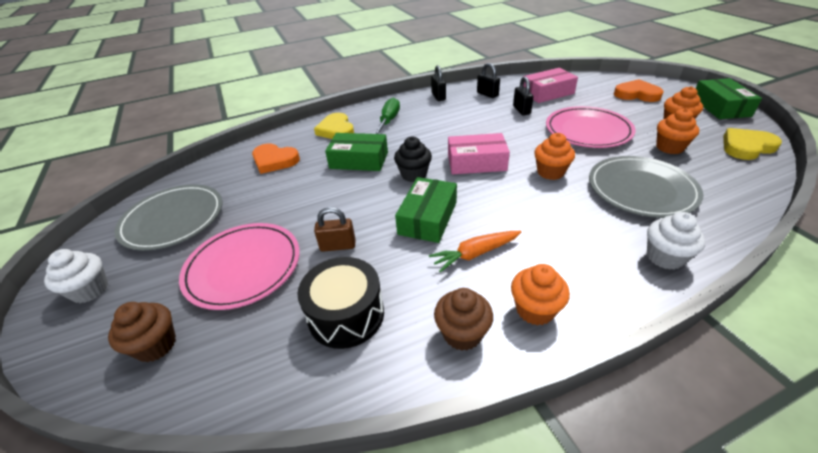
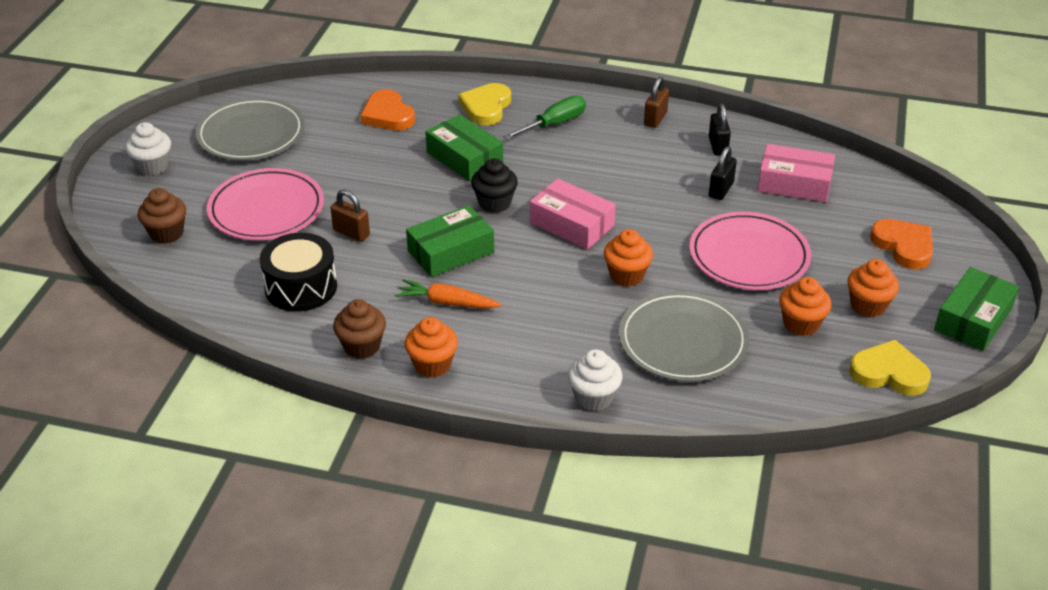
camera: 35 degrees right, 0 degrees up
black padlock [431,65,446,101] -> brown padlock [644,77,669,128]

